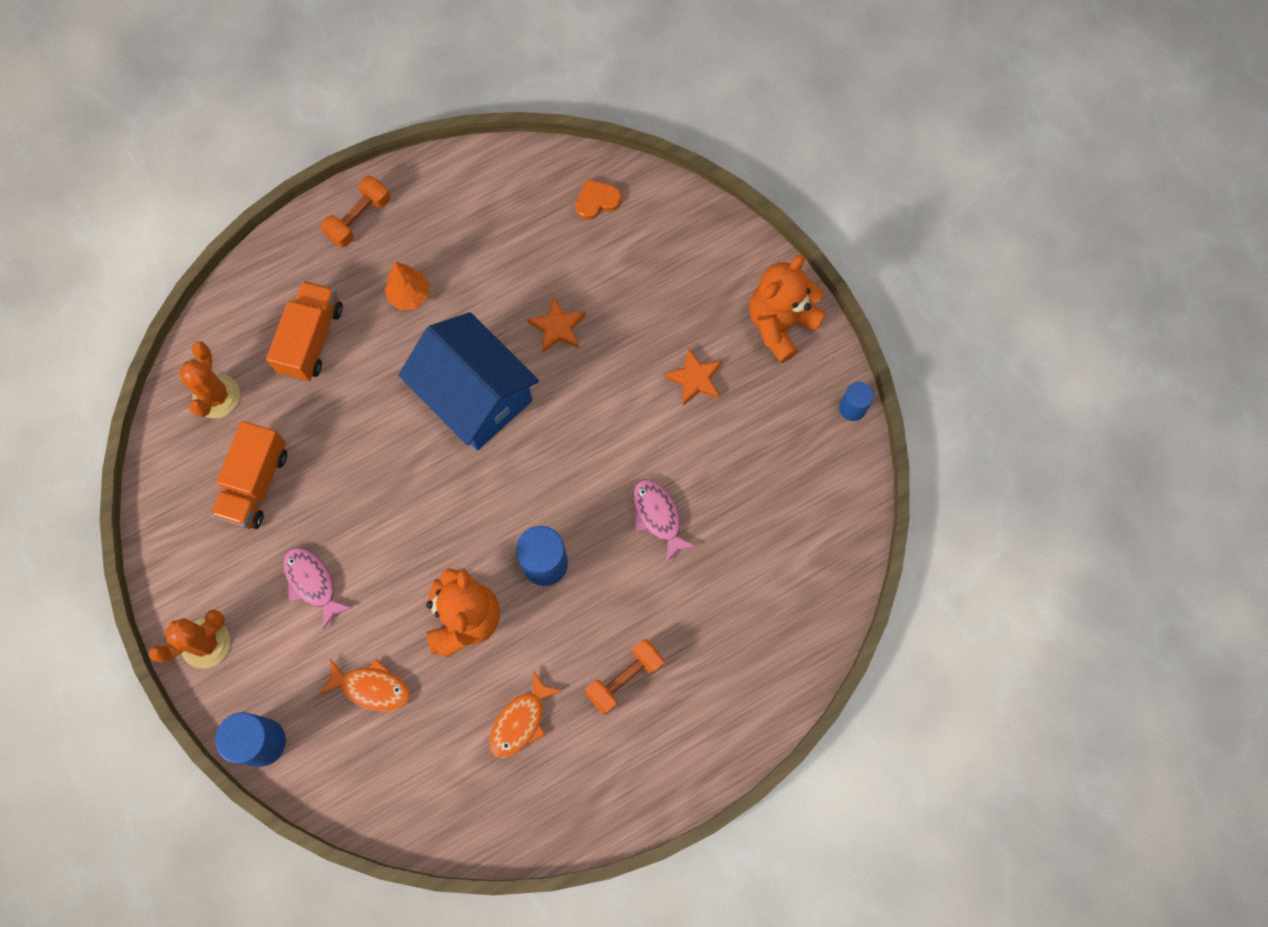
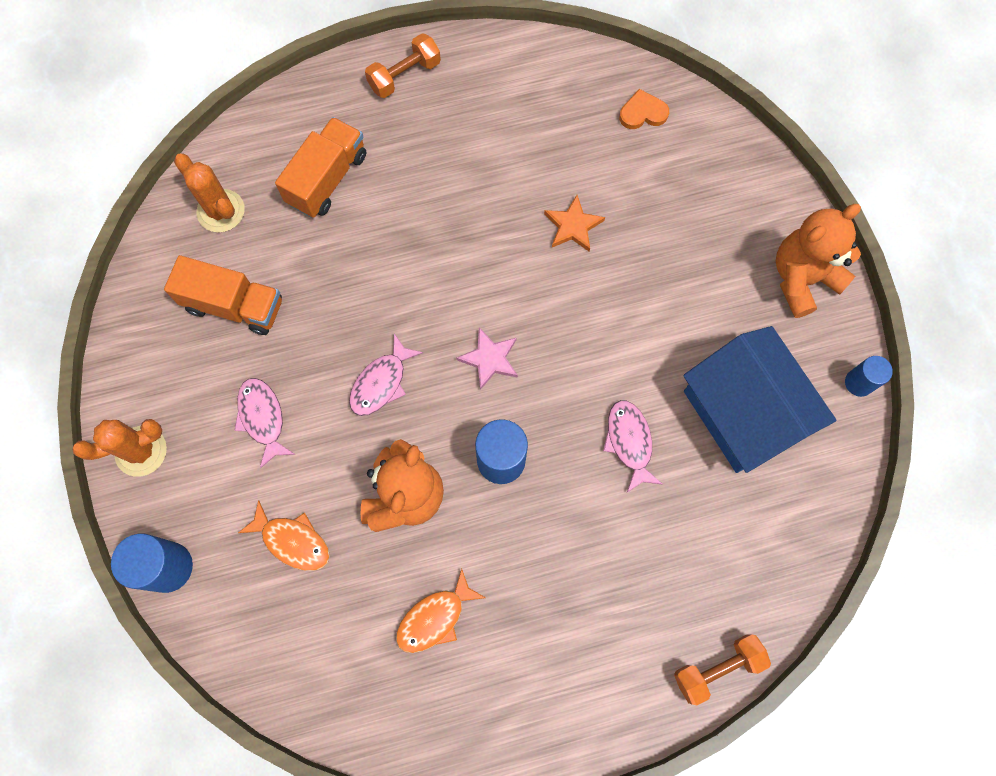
camera: 15 degrees right, 0 degrees up
orange cactus [179,341,240,419] -> orange cactus turned 60 degrees counterclockwise [174,154,245,232]
orange truck [210,421,287,529] -> orange truck turned 105 degrees counterclockwise [164,255,282,335]
orange tree [385,262,430,310] -> none
blue house [398,312,539,450] -> blue house moved to [683,326,836,473]
orange dumbbell [585,639,664,714] -> orange dumbbell moved to [674,635,771,705]
orange star [664,348,722,406] -> none
none -> pink fish [349,334,423,416]
none -> pink star [456,328,518,390]

